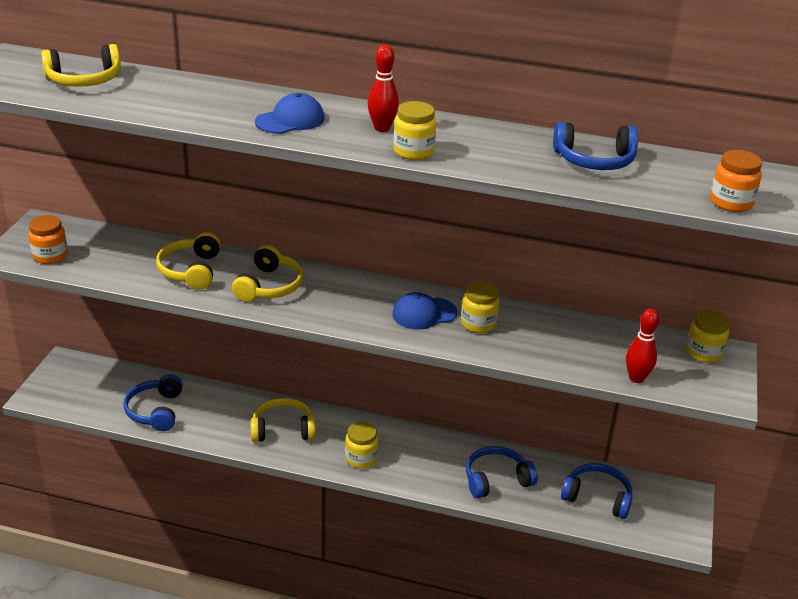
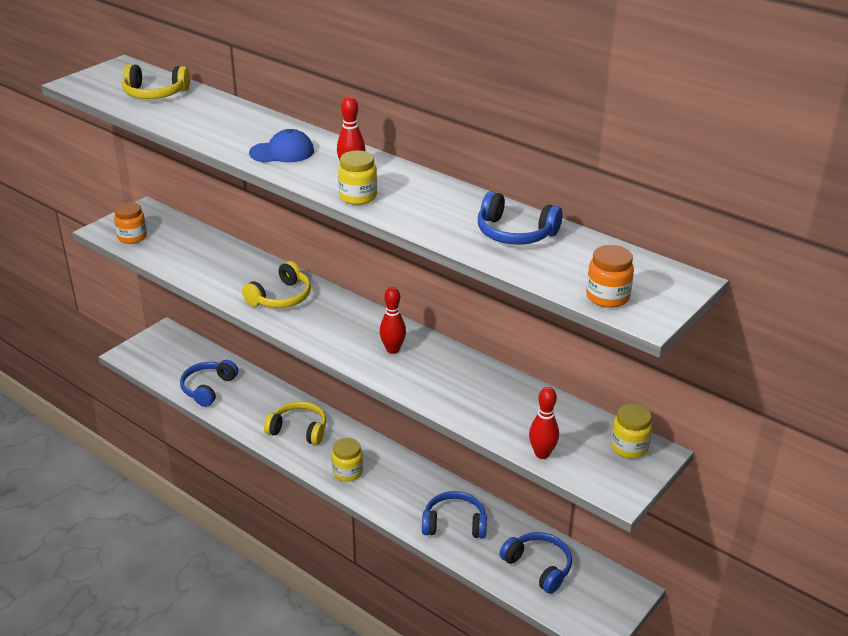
camera: 25 degrees right, 0 degrees up
yellow headphones [156,232,220,290] -> none
blue cap [393,292,457,330] -> red bowling pin [380,287,406,354]
yellow jar [461,281,499,333] -> none

